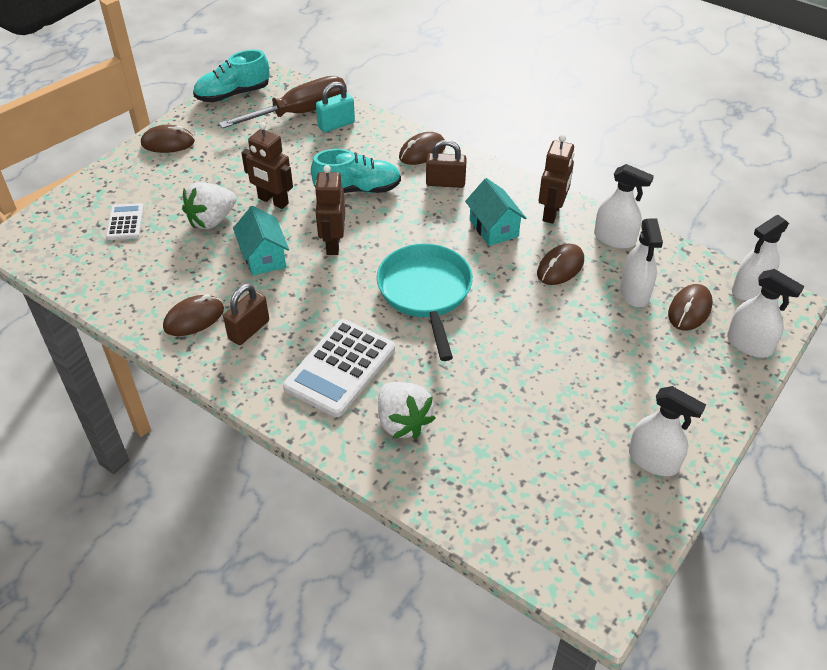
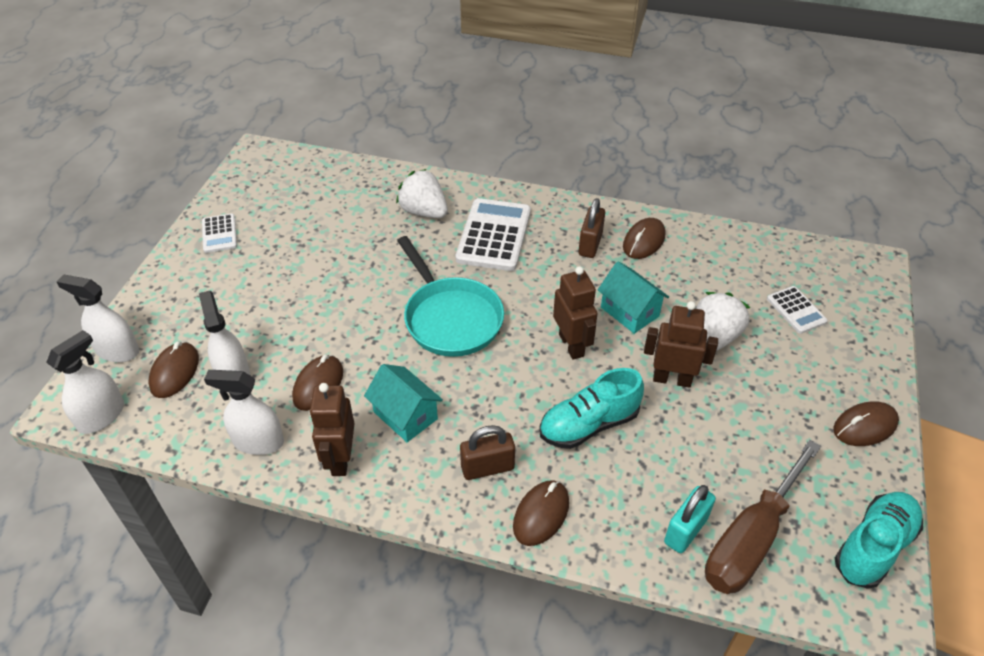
camera: 160 degrees right, 0 degrees up
white spray bottle [629,386,706,476] -> white calculator [202,214,237,253]

